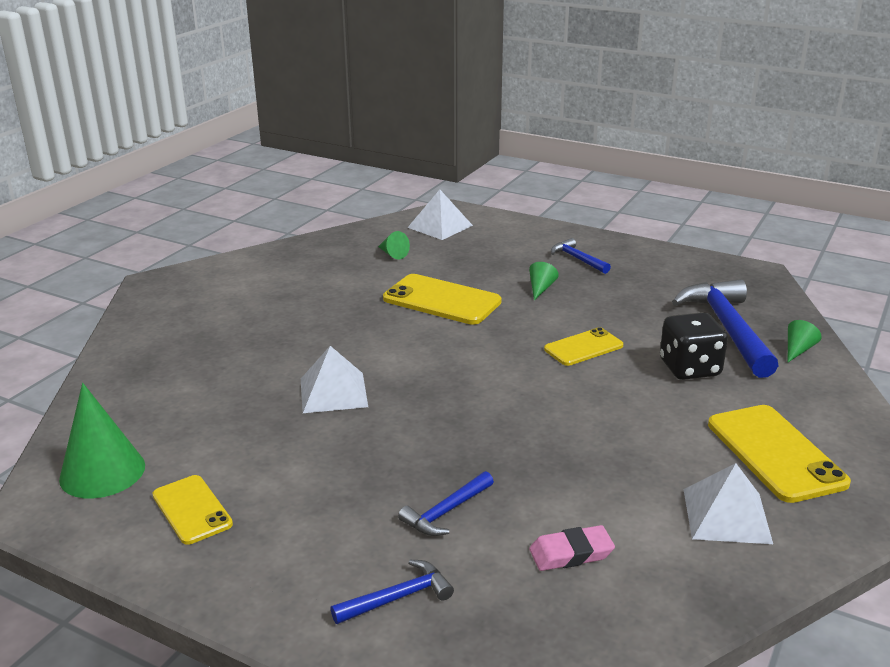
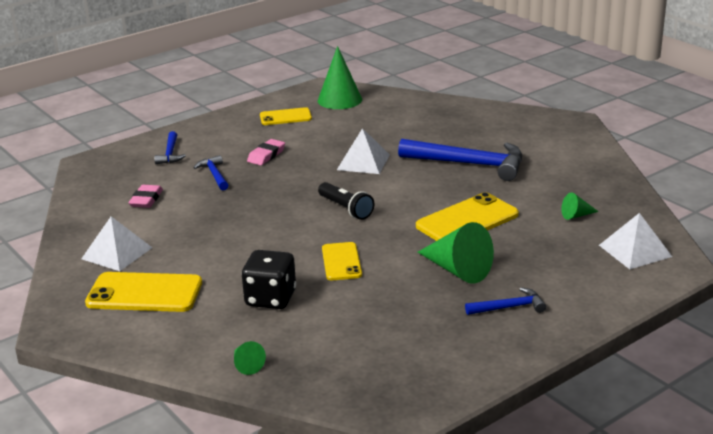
camera: 115 degrees right, 0 degrees up
green cone [529,262,559,300] -> green cone [418,222,494,284], size x2.02
blue hammer [672,279,779,378] -> blue hammer moved to [398,139,522,181]
none -> pink eraser [247,139,285,165]
none -> black flashlight [318,182,374,220]

